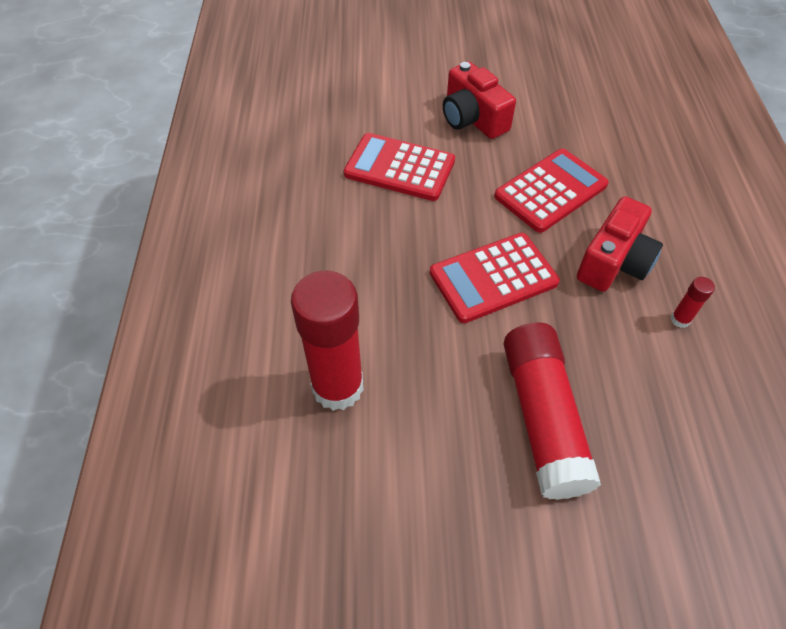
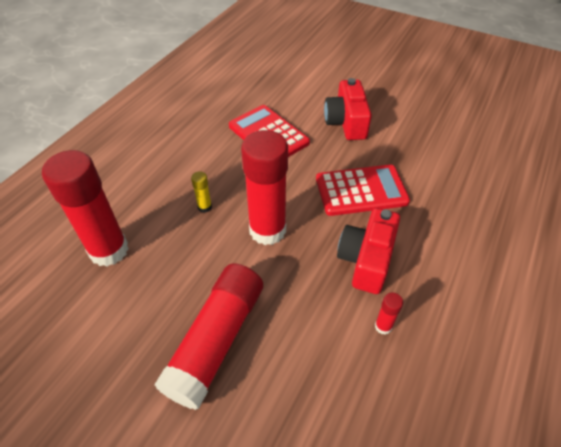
camera: 30 degrees right, 5 degrees down
red calculator [430,233,560,323] -> red glue stick [241,130,288,245]
red camera [577,196,663,292] -> red camera turned 135 degrees clockwise [337,208,400,294]
none -> yellow glue stick [191,171,212,213]

